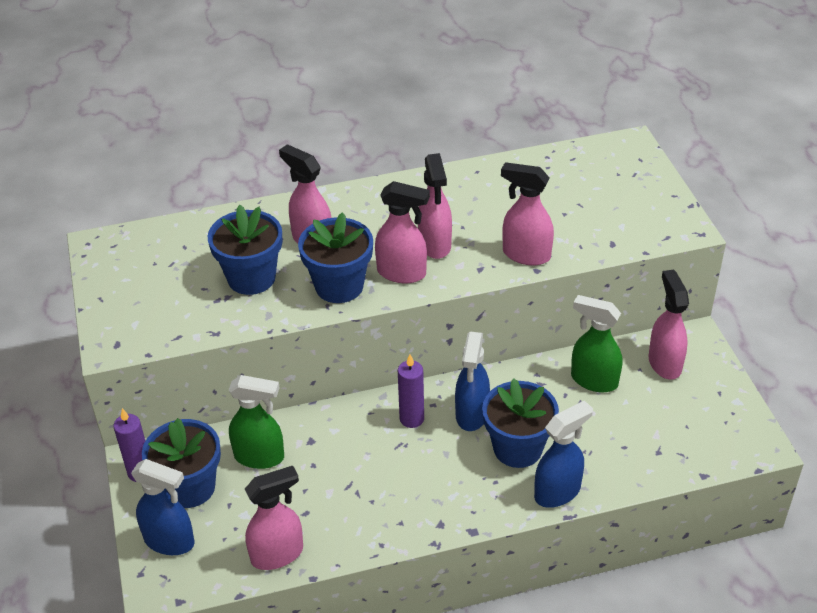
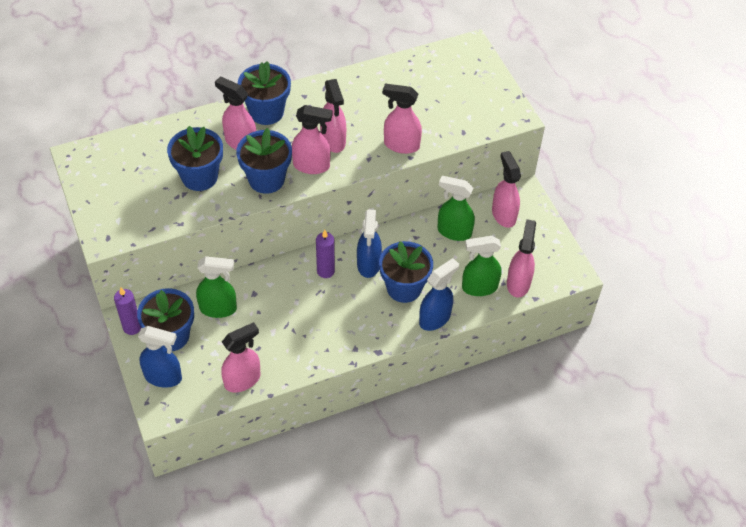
camera: 10 degrees left, 10 degrees up
none -> blue flower pot [238,61,291,125]
none -> green spray bottle [462,236,501,296]
none -> pink spray bottle [507,219,536,298]

